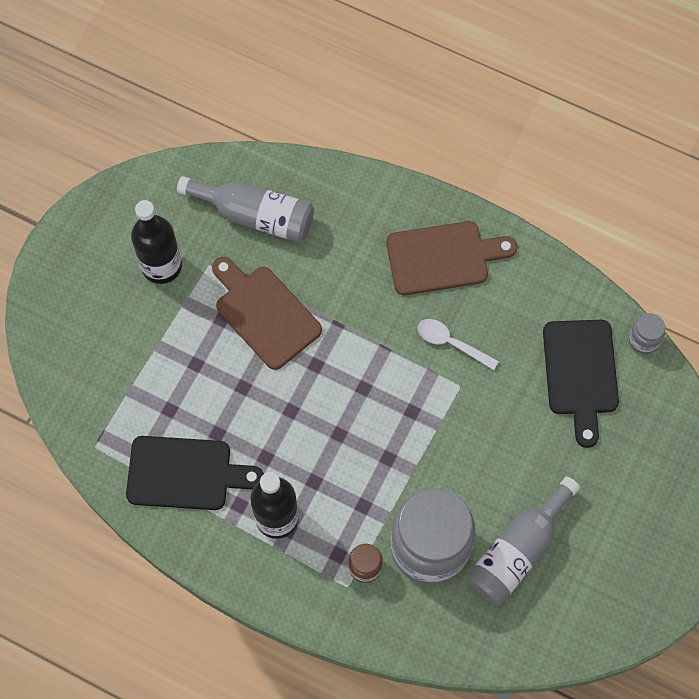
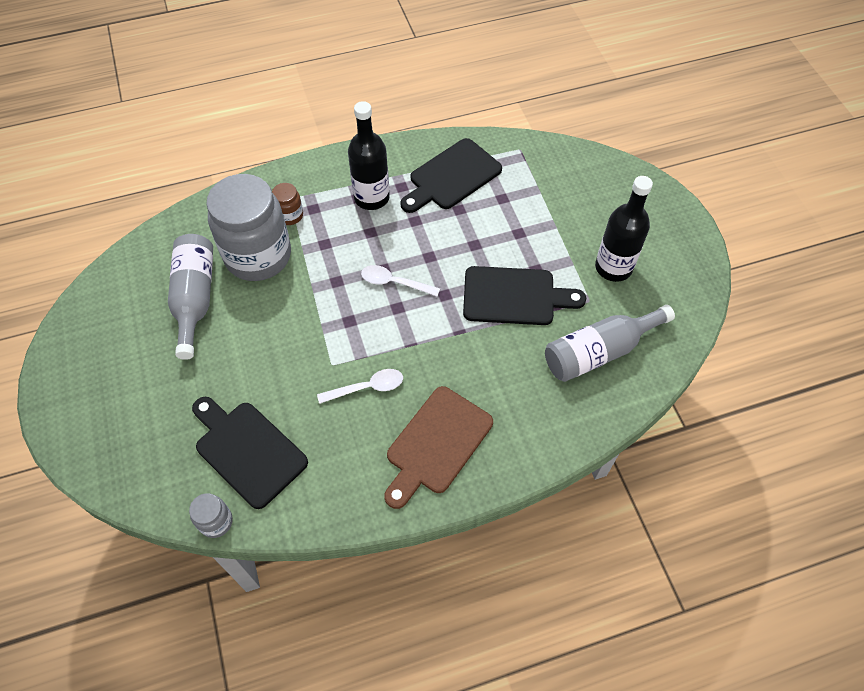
camera: 135 degrees right, 10 degrees down
brown cutting board [212,257,322,370] -> black cutting board [463,266,586,325]
none -> white spoon [361,265,440,297]

